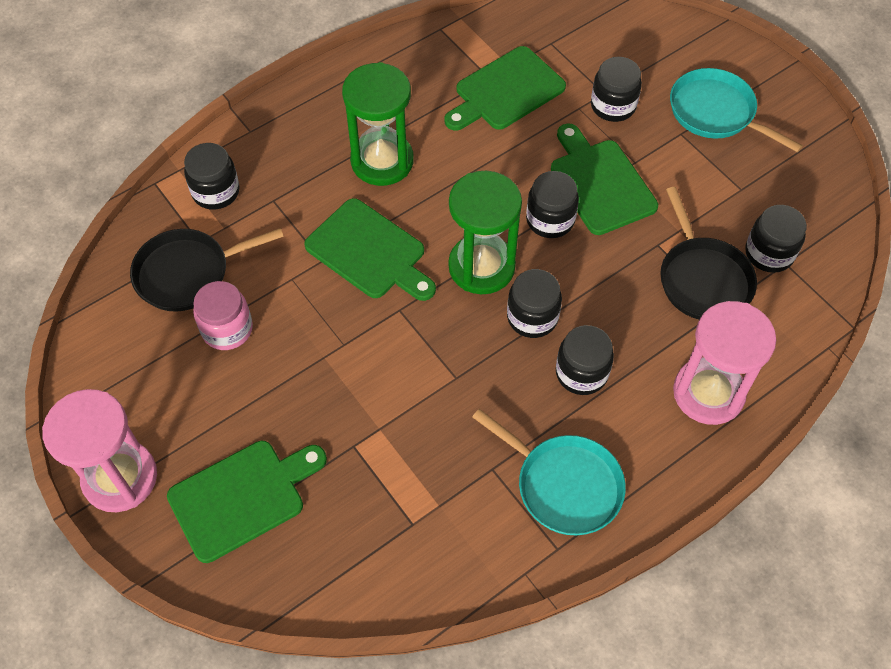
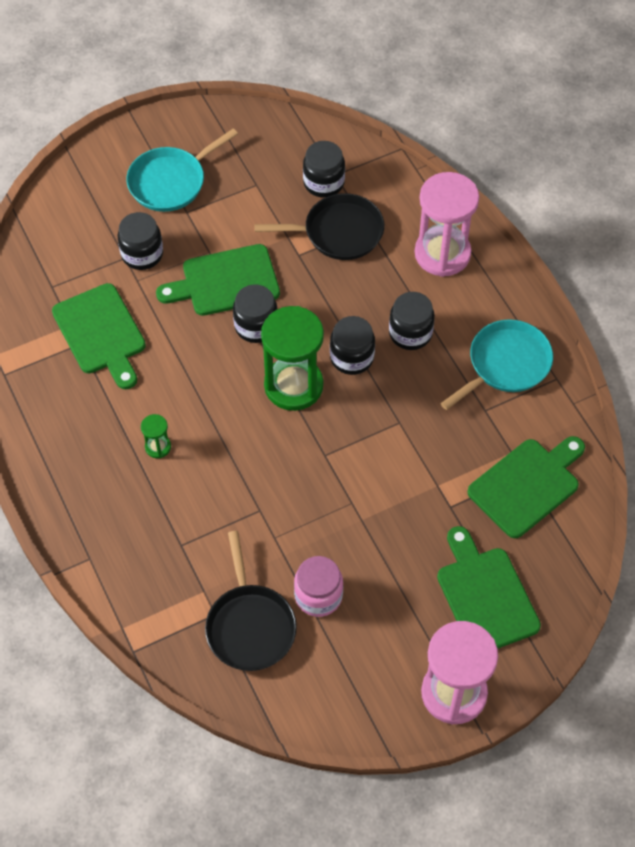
camera: 80 degrees left, 0 degrees up
black jar [184,143,240,210] -> none
green cutting board [304,198,436,301] -> green cutting board moved to [467,436,585,538]
green hourglass [342,62,414,186] -> green hourglass [141,414,171,458], size x0.43

